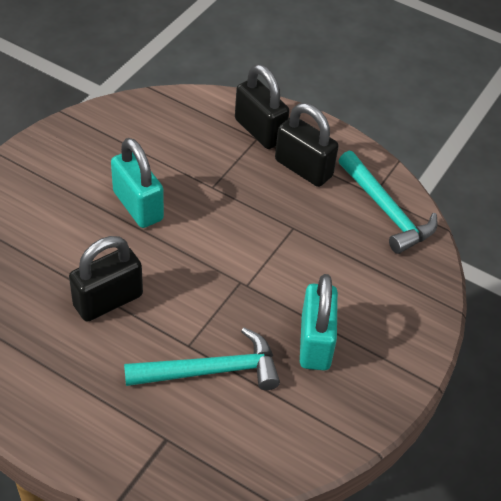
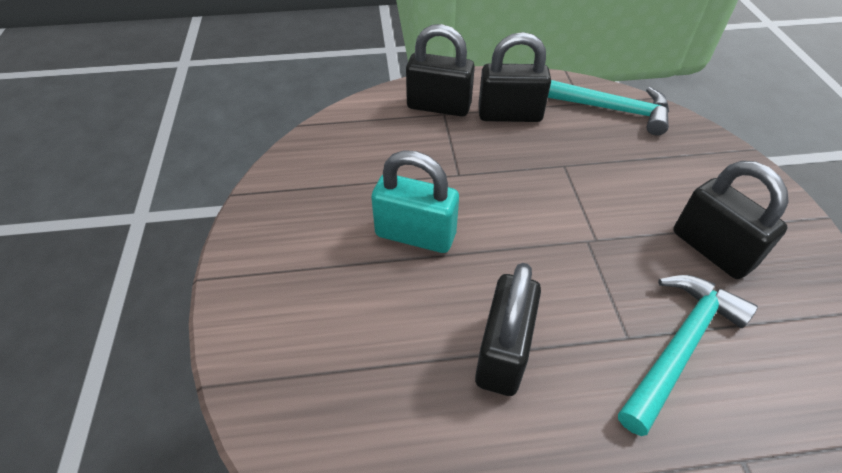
camera: 35 degrees left, 0 degrees up
turquoise padlock [300,274,338,370] -> black padlock [673,161,789,279]

